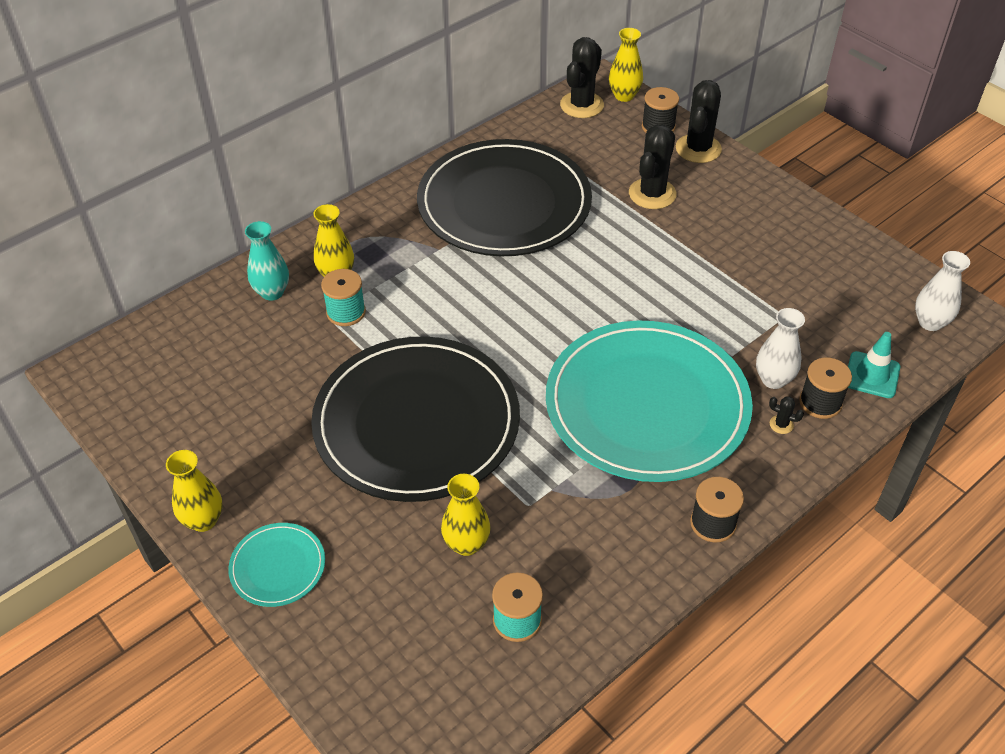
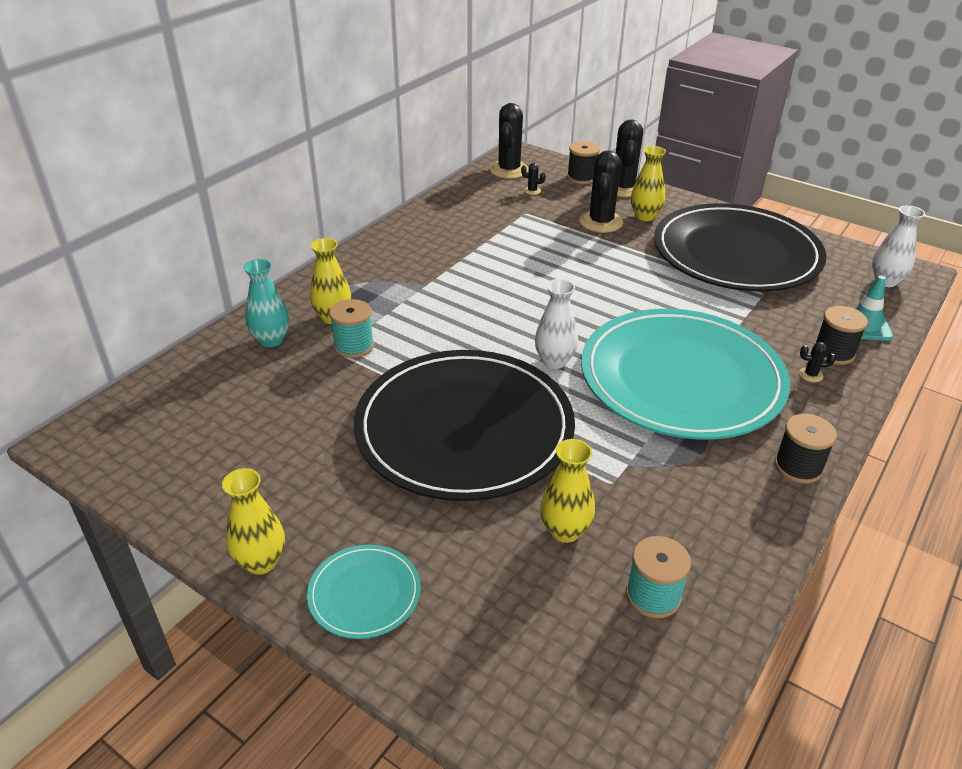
camera: 15 degrees left, 10 degrees down
black plate [417,139,592,256] -> black plate moved to [654,203,827,292]
yellow vase [609,28,643,102] -> yellow vase moved to [631,146,666,221]
white vase [756,308,805,389] -> white vase moved to [535,279,578,369]
none -> black cactus [521,163,546,195]

